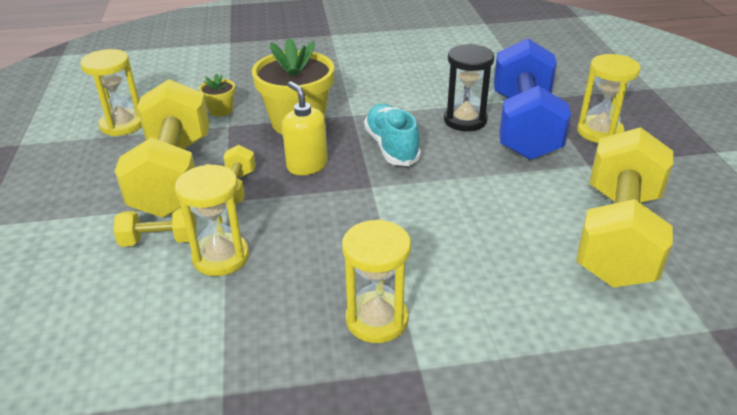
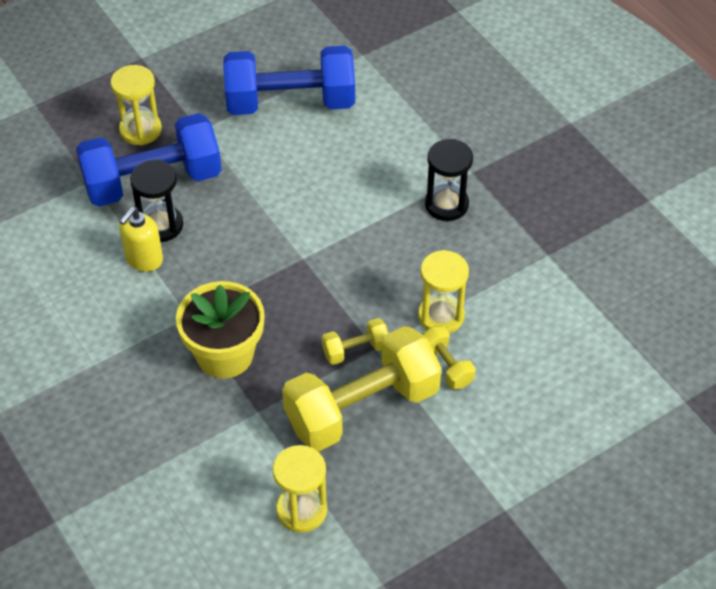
camera: 115 degrees left, 15 degrees up
yellow flower pot [199,74,235,117] -> none
yellow soap dispenser [282,81,328,175] -> yellow soap dispenser moved to [119,207,163,272]
yellow hourglass [342,219,411,343] -> black hourglass [425,139,473,221]
turquoise shoe [364,104,421,166] -> none
yellow dumbbell [576,127,673,288] -> blue dumbbell [223,46,355,115]

